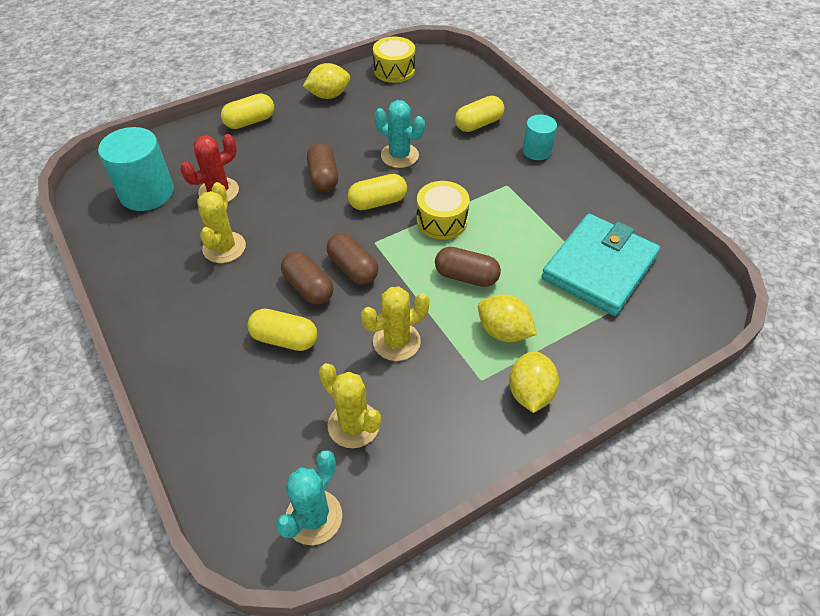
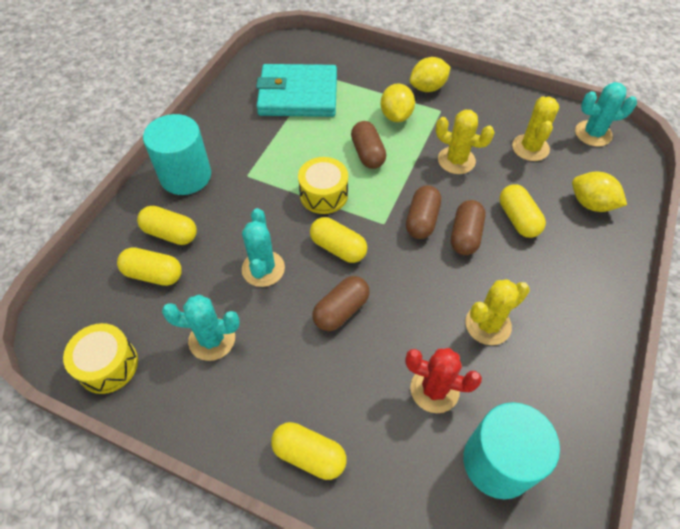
camera: 125 degrees left, 5 degrees up
yellow lemon [303,63,350,99] -> yellow lemon moved to [572,172,627,212]
turquoise cylinder [522,115,557,160] -> turquoise cylinder [143,114,211,195], size x1.72
none -> yellow capsule [117,247,182,286]
none -> turquoise cactus [162,295,240,361]

